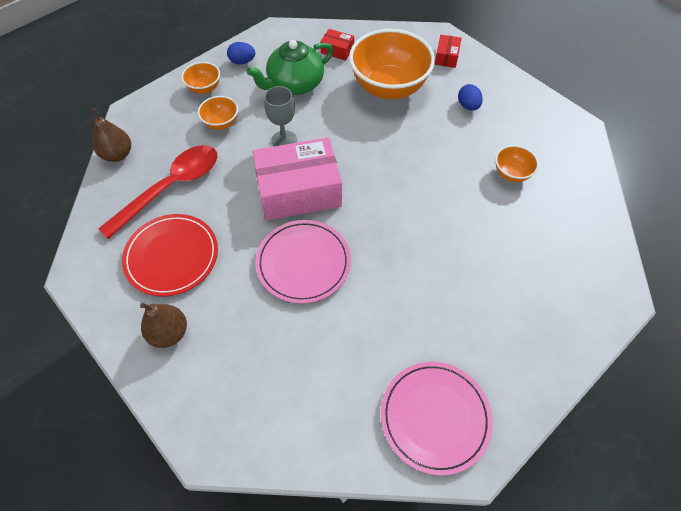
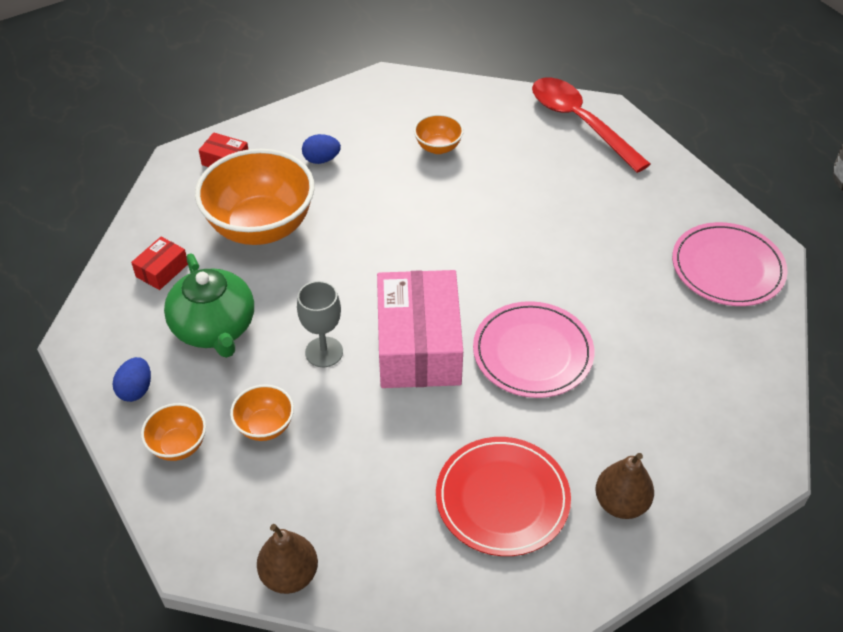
camera: 80 degrees left, 10 degrees down
red spoon [98,145,217,239] -> red spoon moved to [532,78,650,173]

